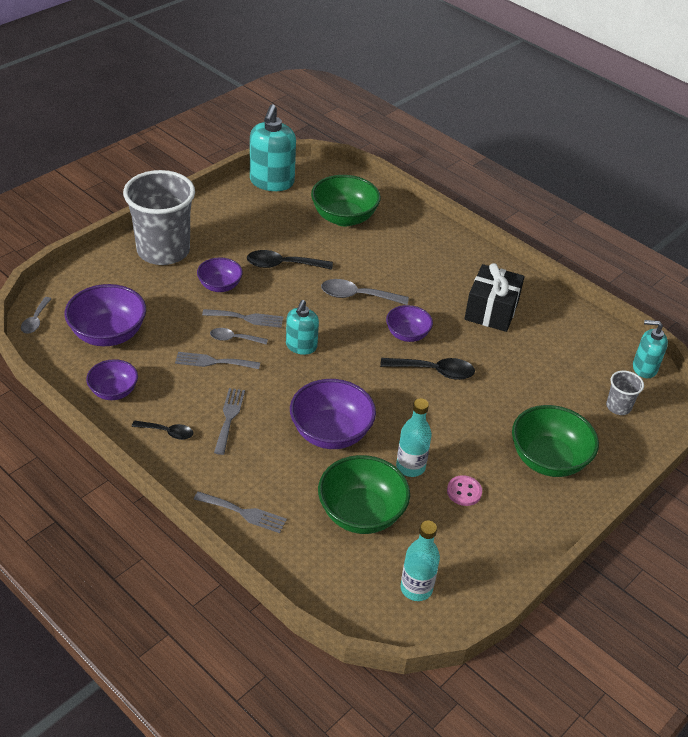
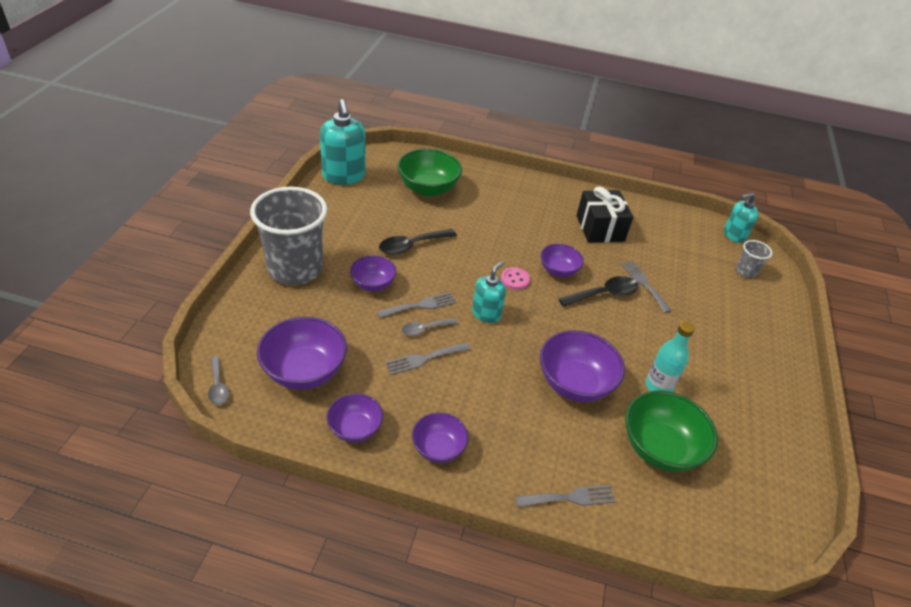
camera: 30 degrees left, 0 degrees up
black spoon [132,420,194,440] -> purple bowl [412,412,468,463]
grey fork [214,388,245,455] -> grey fork moved to [621,261,672,313]
turquoise soap dispenser [286,300,319,355] -> turquoise soap dispenser turned 135 degrees counterclockwise [472,261,506,323]
grey spoon [321,279,409,305] -> none
turquoise bottle [401,521,440,601] -> none
pink button [447,475,482,506] -> pink button moved to [501,267,530,290]
green bowl [512,405,599,477] -> none

